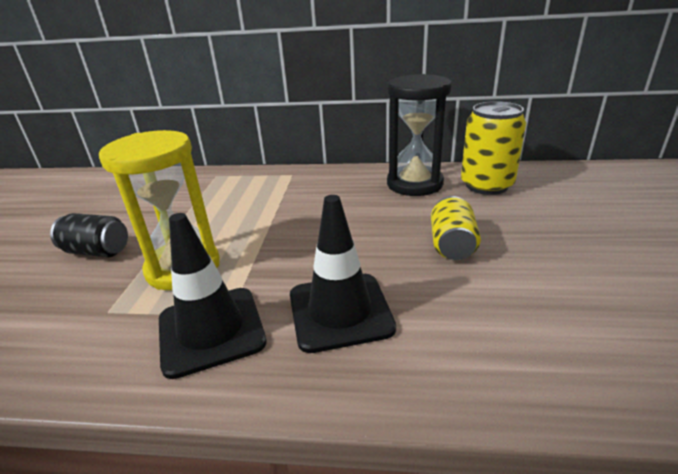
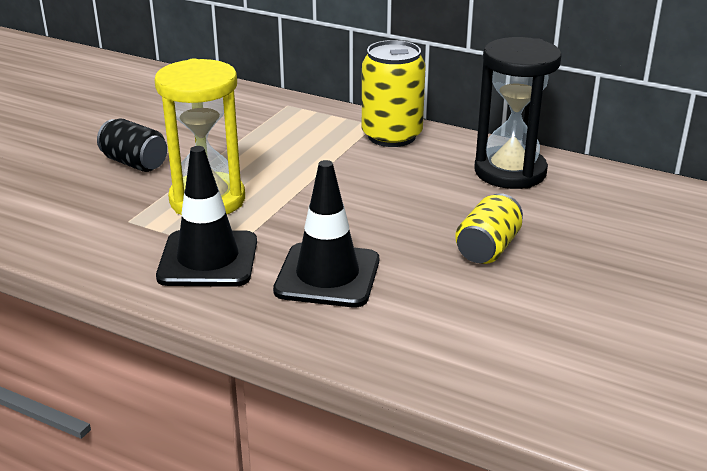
camera: 20 degrees right, 0 degrees up
yellow can [461,101,526,195] -> yellow can moved to [362,40,426,147]

